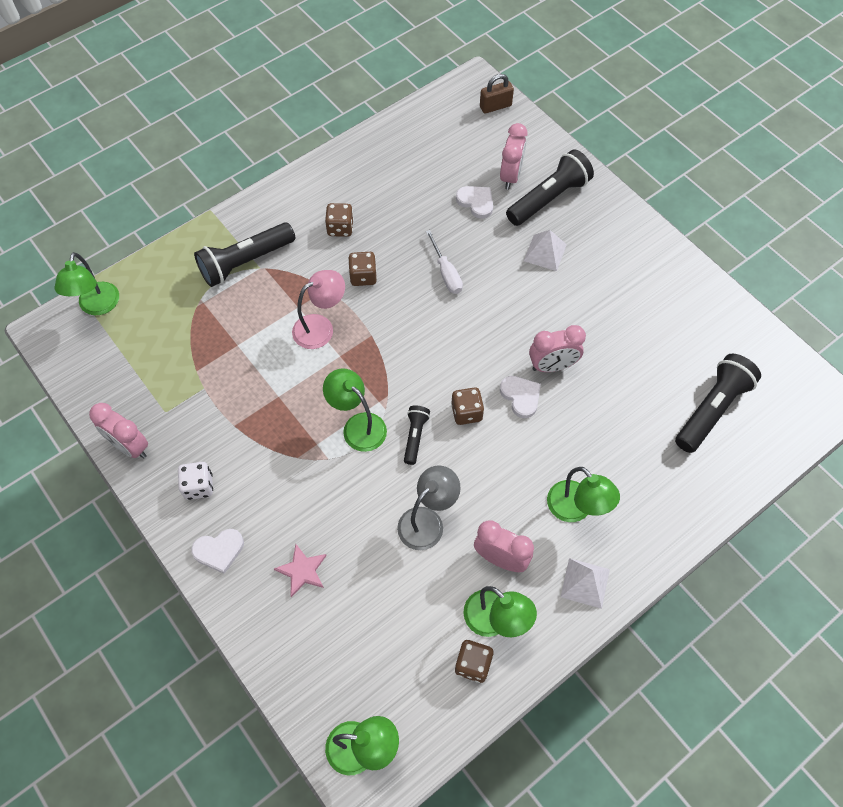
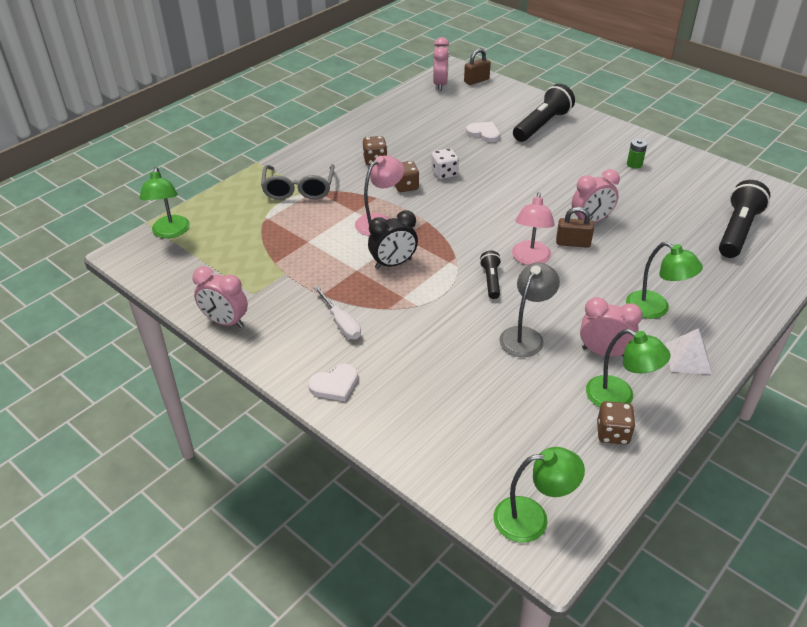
camera: 10 degrees left, 20 degrees down
white dice [178,462,213,500] -> white dice moved to [431,148,459,179]
black flashlight [194,222,295,287] -> grey glasses [261,164,335,200]
pink star [274,544,327,597] -> none
green lamp [323,368,387,452] -> none
white screwdriver [426,230,463,294] -> white screwdriver moved to [314,286,361,339]
brown dice [451,387,484,425] -> pink lamp [512,192,555,265]
pink clock [500,123,527,190] -> pink clock moved to [433,37,449,91]
white heart [500,376,541,418] -> brown padlock [556,207,594,248]
white pyramid [524,230,567,271] -> none
none -> black clock [368,210,418,269]
none -> green battery [627,139,647,169]

